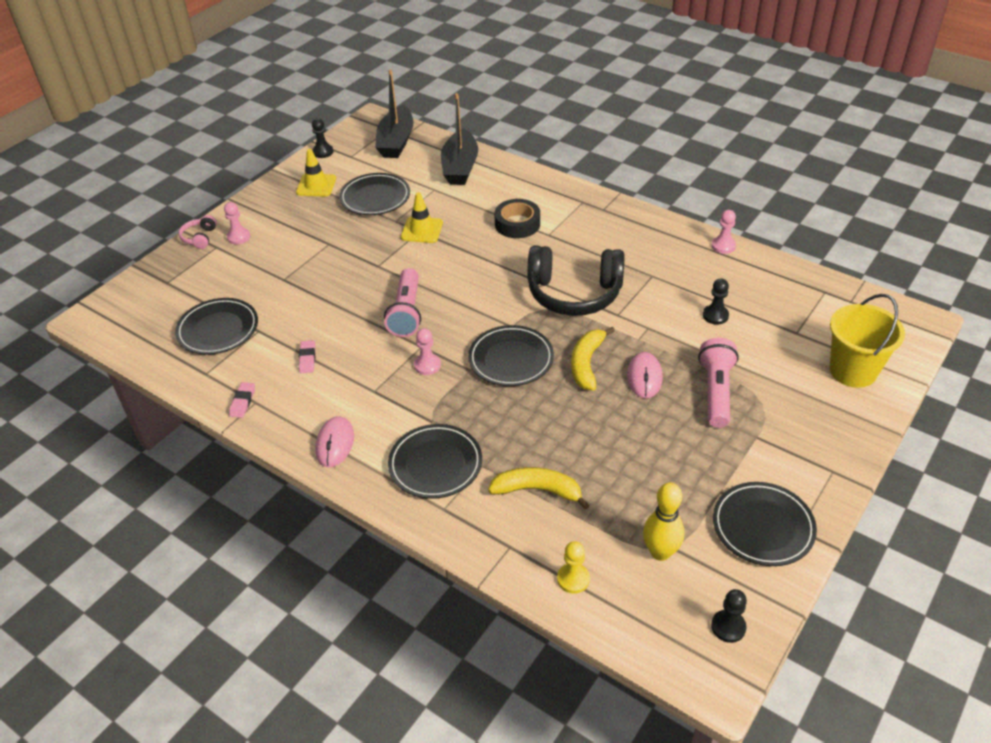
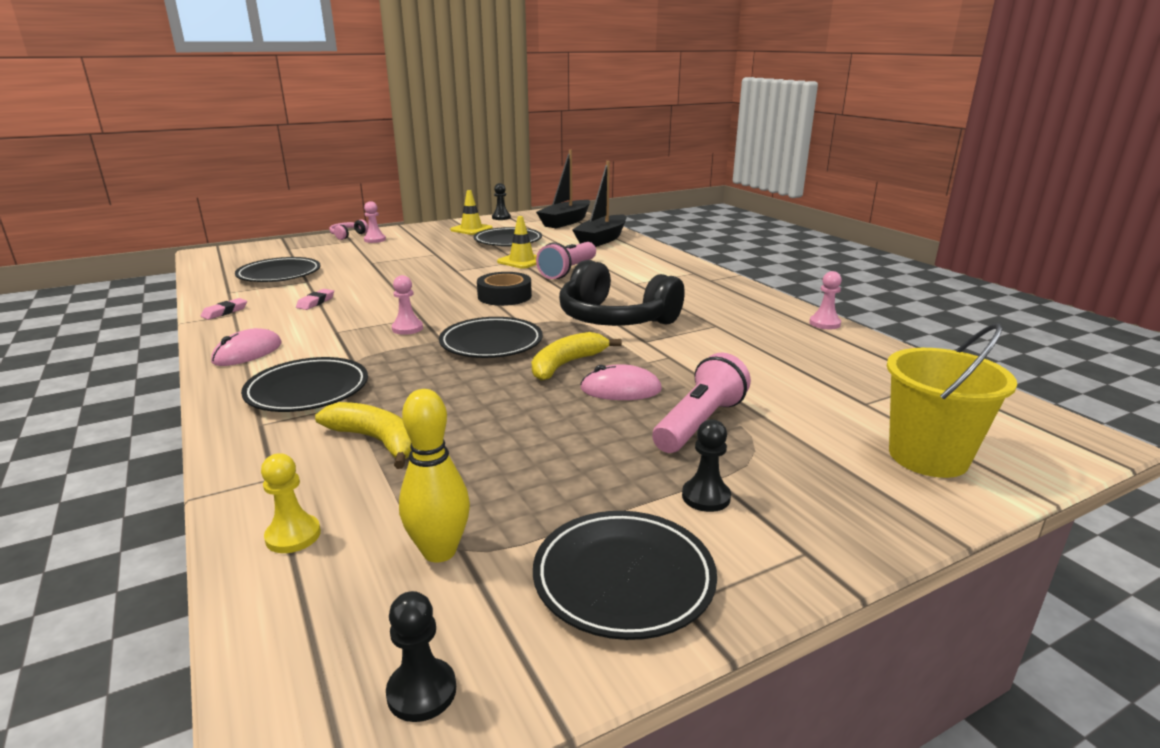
camera: 25 degrees right, 20 degrees down
pink flashlight [384,268,421,337] -> pink flashlight moved to [536,242,596,279]
black tape [494,199,540,238] -> black tape moved to [477,272,532,306]
pink mouse [627,352,663,398] -> pink mouse turned 60 degrees clockwise [580,364,662,400]
black pawn [703,278,729,325] -> black pawn moved to [682,420,731,512]

